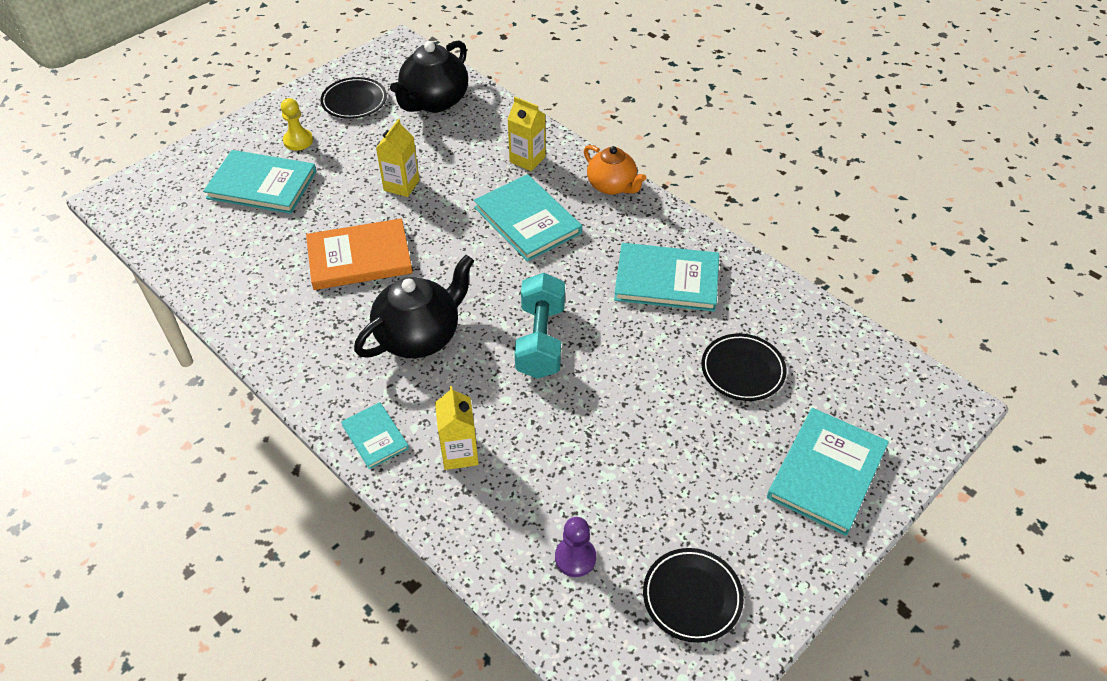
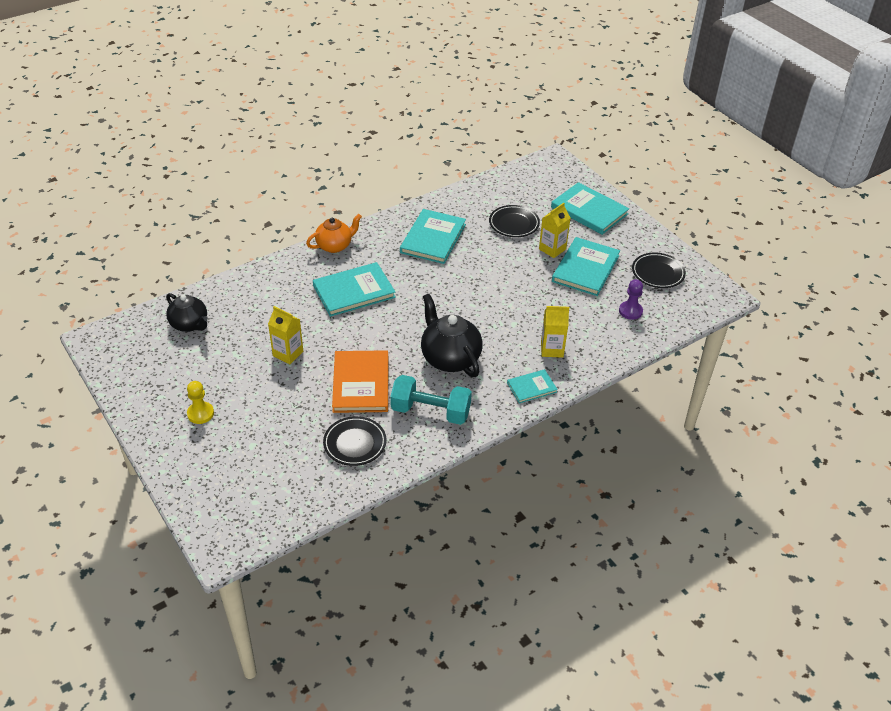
camera: 80 degrees left, 5 degrees down
turquoise book [203,150,316,214] -> turquoise book moved to [552,237,620,296]
black plate [320,77,387,119] -> black plate moved to [323,416,386,466]
black teapot [390,41,468,112] -> black teapot [166,293,208,332], size x0.67
yellow carton [507,97,546,171] -> yellow carton moved to [539,203,570,258]
turquoise dumbbell [514,273,565,379] -> turquoise dumbbell moved to [390,375,472,425]

